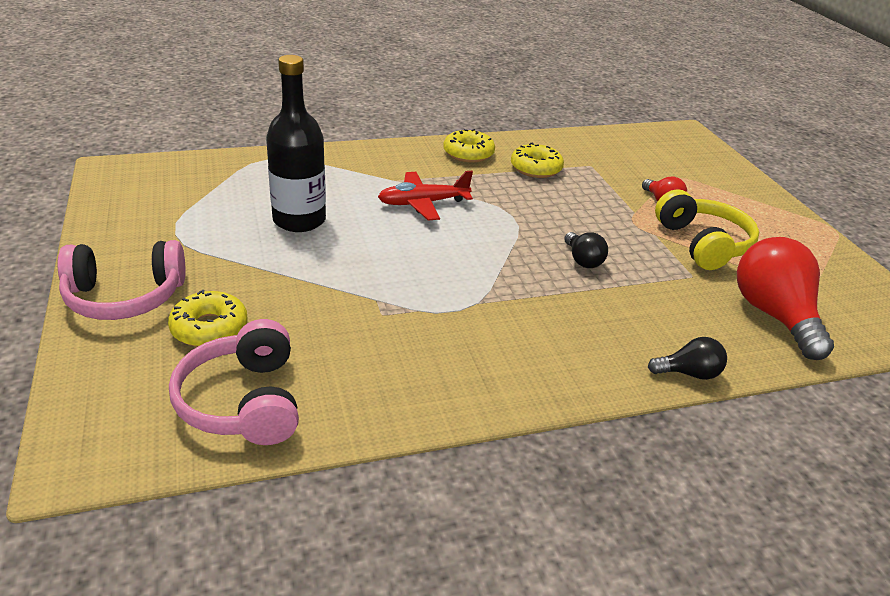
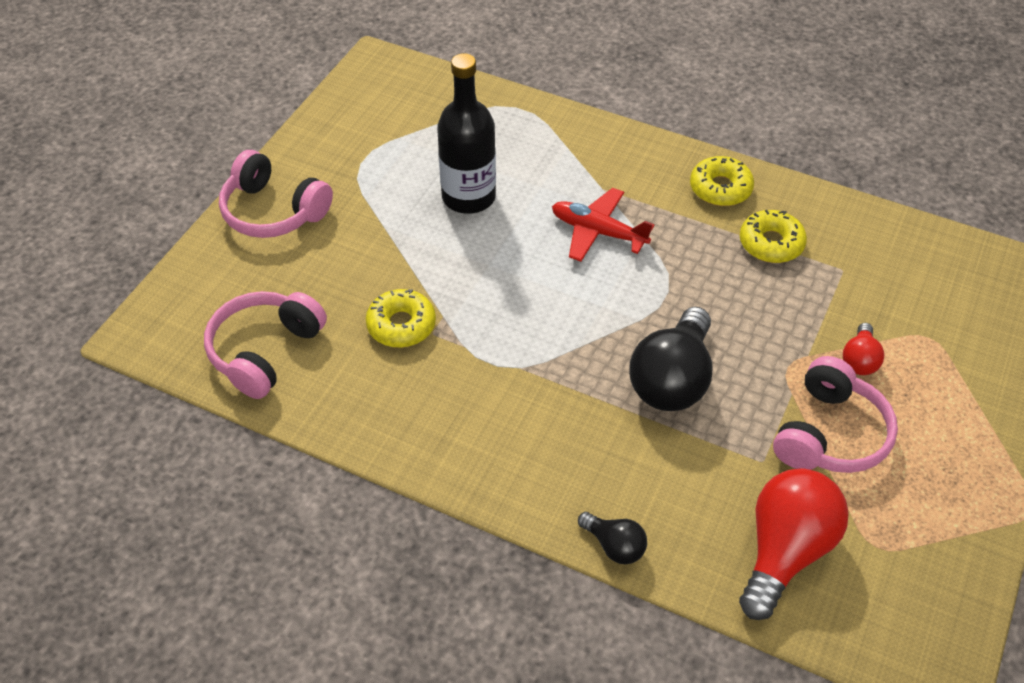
camera: 45 degrees right, 15 degrees up
yellow donut [168,290,248,347] -> yellow donut moved to [366,289,436,348]
black light bulb [564,232,608,268] -> black light bulb [629,307,713,411], size x1.99
yellow headphones [655,189,759,270] -> pink headphones [773,356,898,473]

